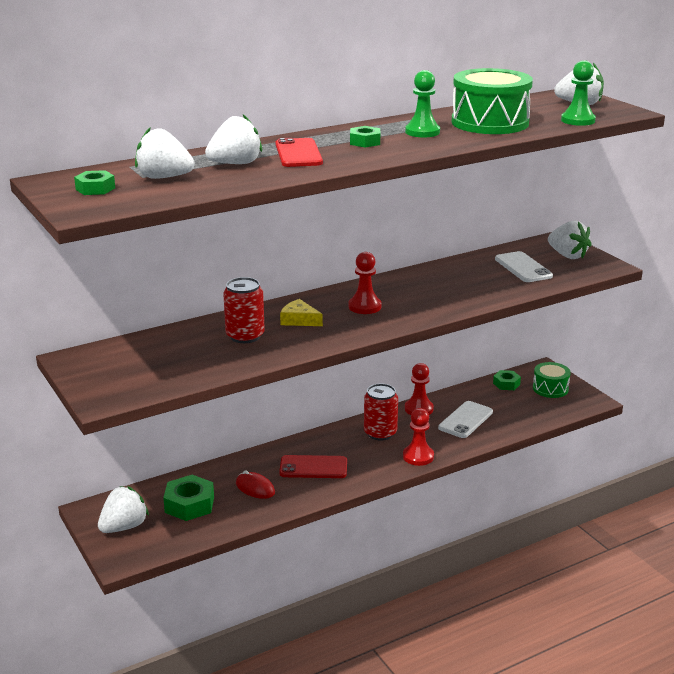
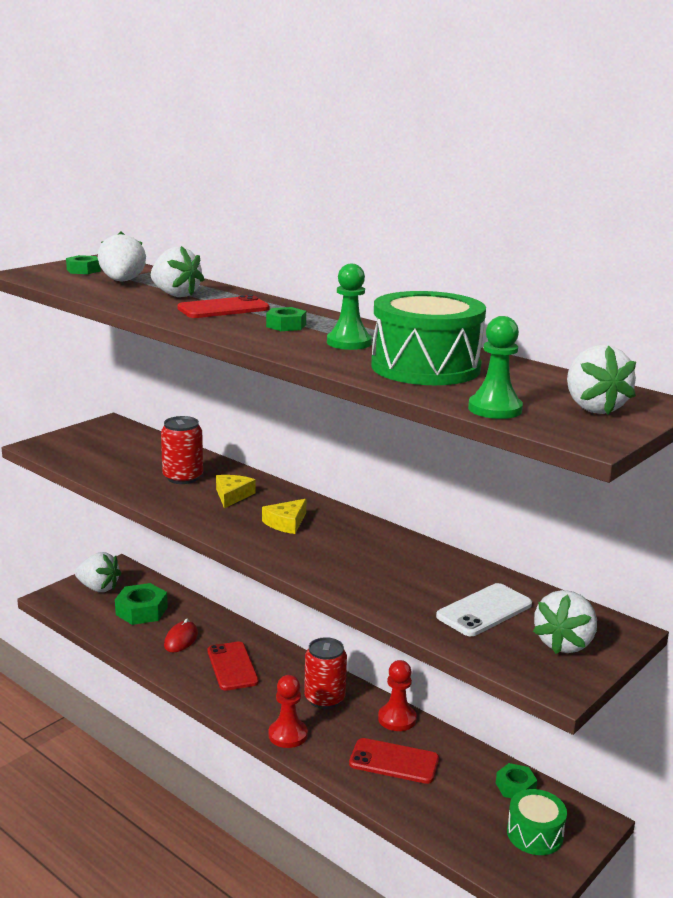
camera: 70 degrees right, 5 degrees down
red pawn [349,252,381,314] -> yellow cheese [262,499,306,534]
white phone [438,401,493,438] -> red phone [349,738,439,784]

